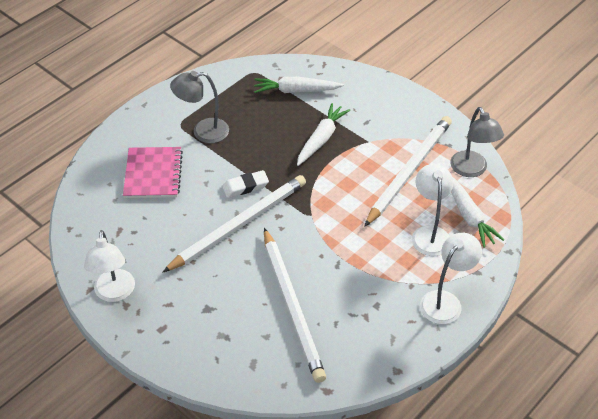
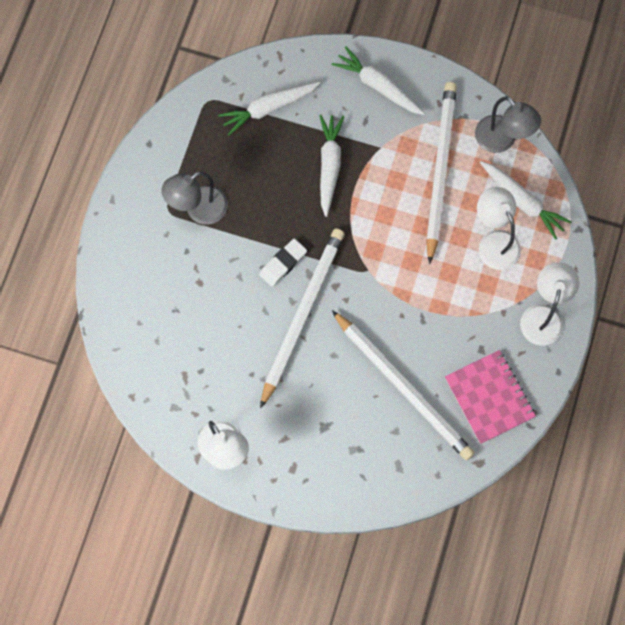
camera: 25 degrees left, 25 degrees up
pink notebook [123,147,183,198] -> pink notebook moved to [445,350,536,444]
none -> white carrot [332,47,425,115]

